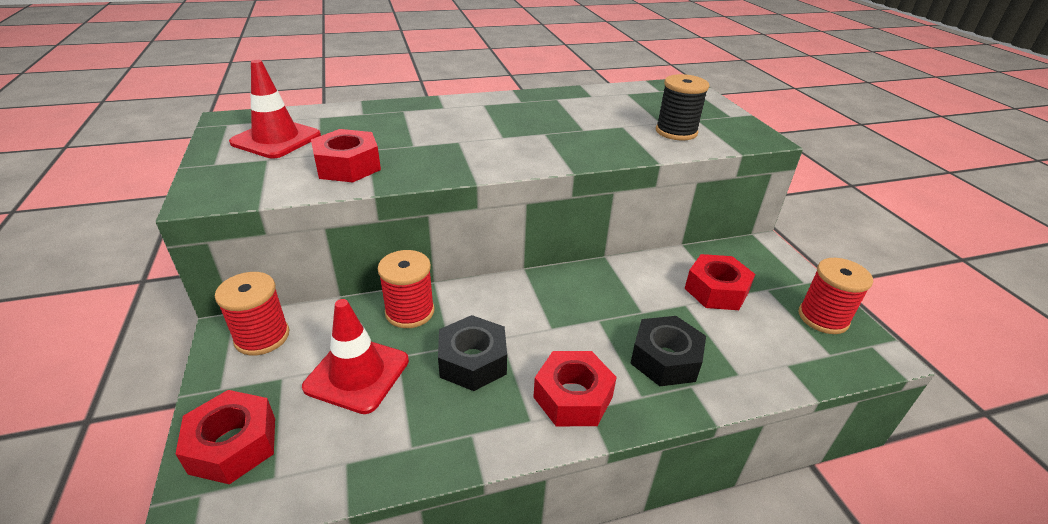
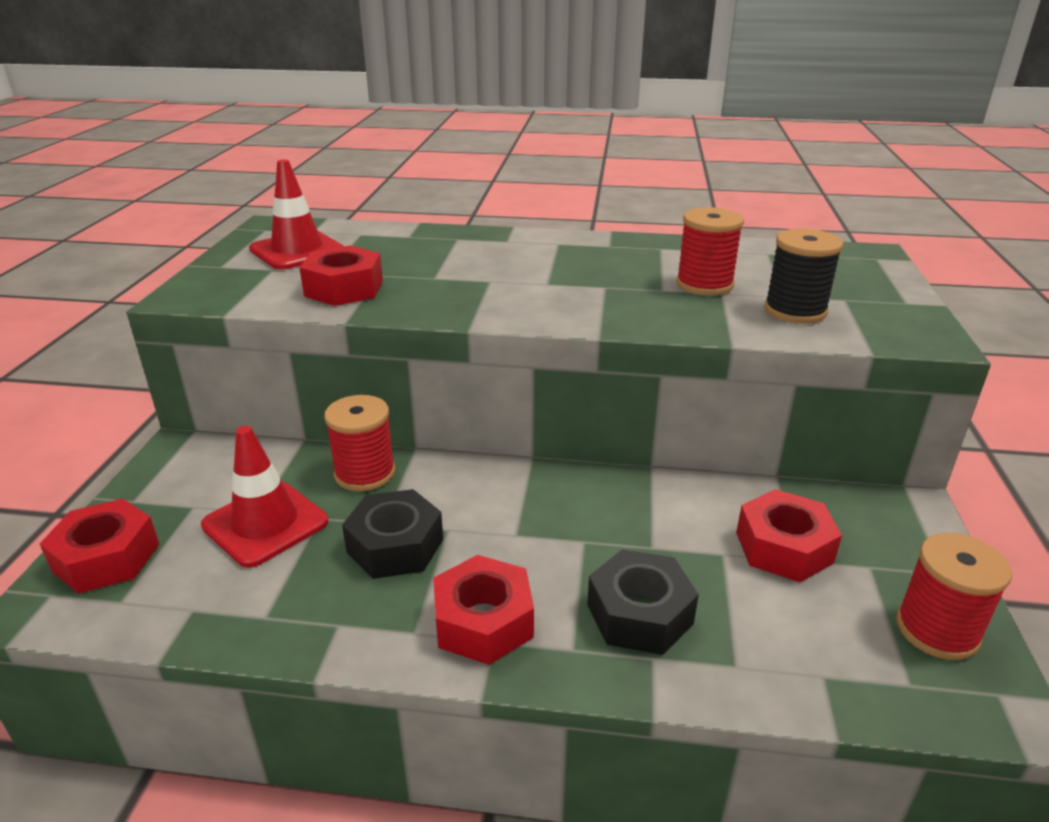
camera: 25 degrees right, 5 degrees down
red spool [215,272,289,356] -> red spool moved to [676,207,744,296]

